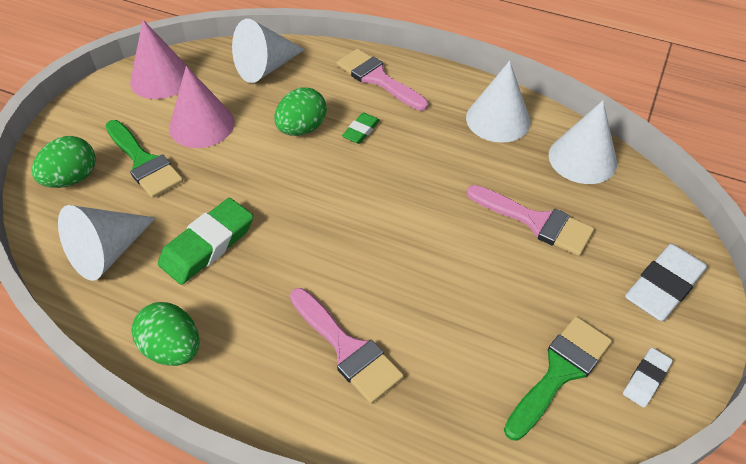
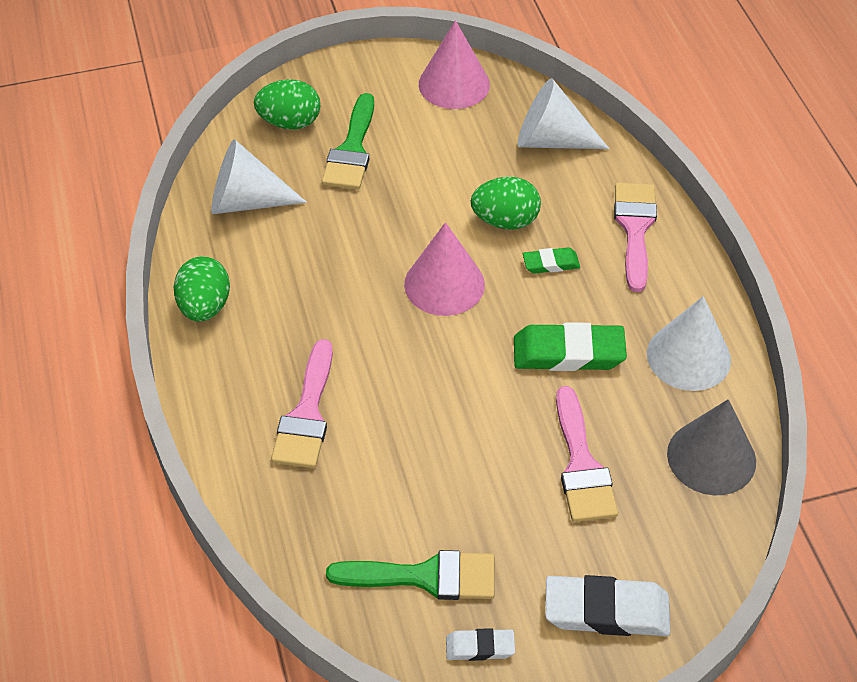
camera: 50 degrees right, 0 degrees up
green eraser [158,198,253,285] -> green eraser moved to [514,322,627,371]
pink cone [169,66,235,148] -> pink cone moved to [404,222,485,316]
white cone [549,101,617,184] -> grey cone [667,399,756,495]

